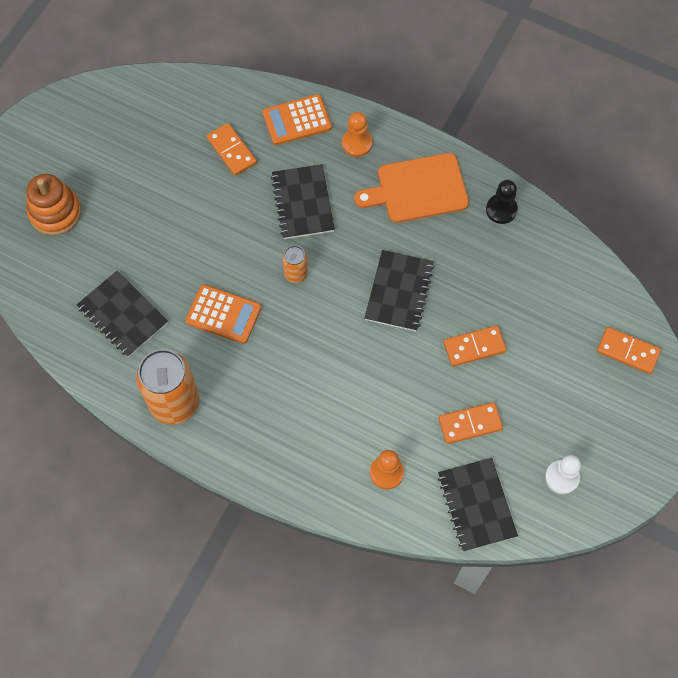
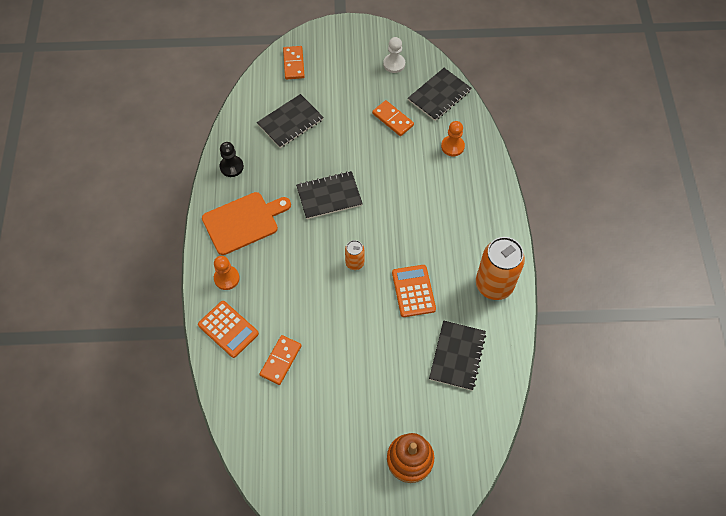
camera: 120 degrees left, 5 degrees down
black notebook [271,164,335,239] -> black notebook moved to [257,94,324,148]
orange cutting board [354,153,469,223] -> orange cutting board turned 75 degrees counterclockwise [202,192,291,255]
orange domino [444,325,507,366] -> none

